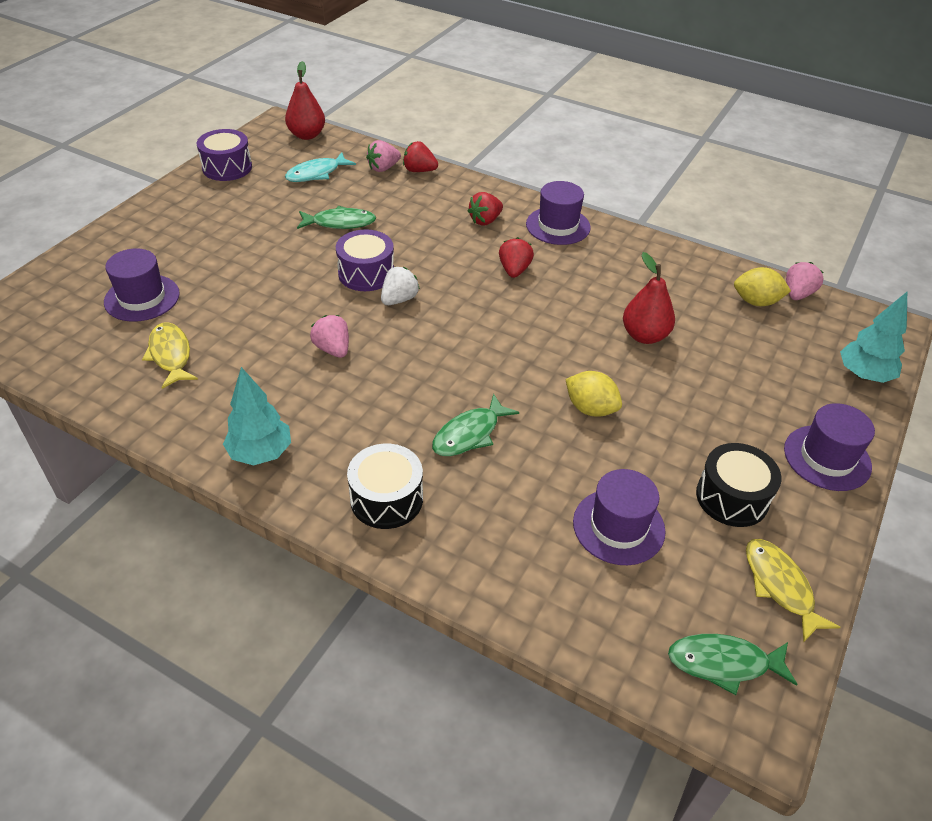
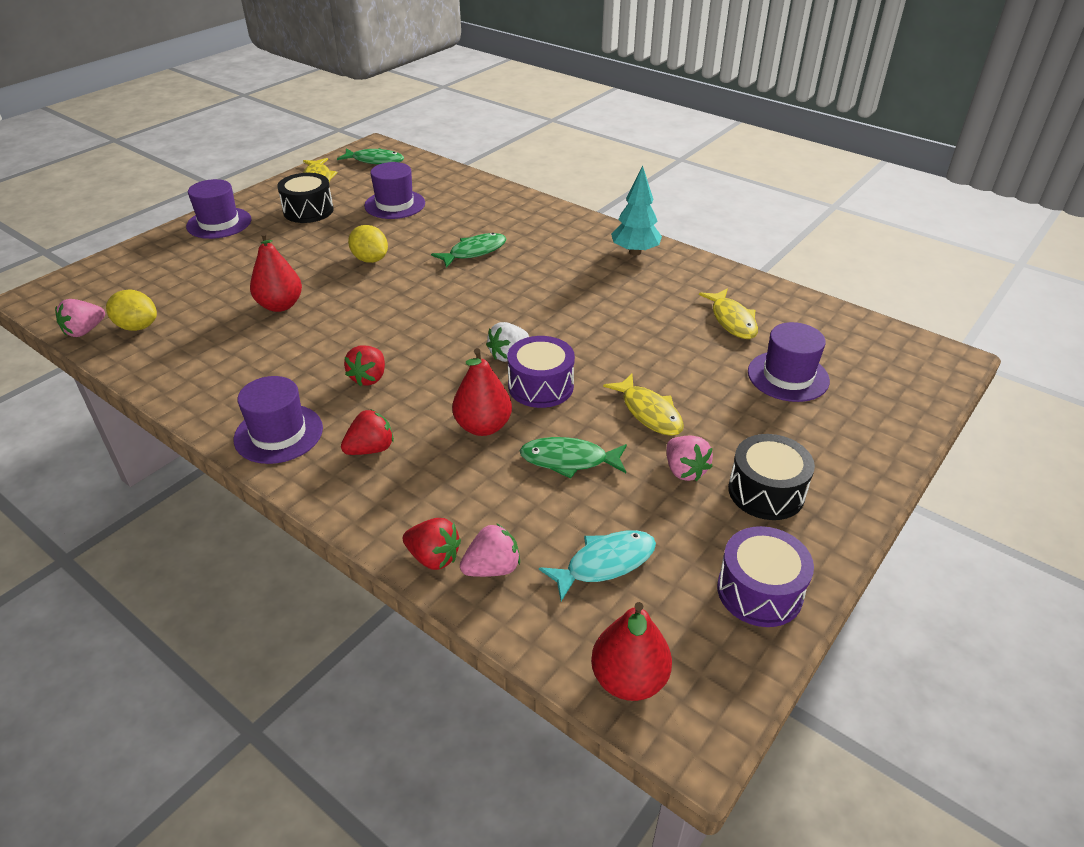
camera: 170 degrees left, 5 degrees down
pink strawberry [310,315,349,358] -> pink strawberry moved to [666,436,713,481]
black drum [347,444,423,529] -> black drum moved to [728,434,815,520]
turquoise tree [840,292,907,383] -> none
none -> red pear [452,348,512,436]
none -> yellow fish [603,374,684,436]

